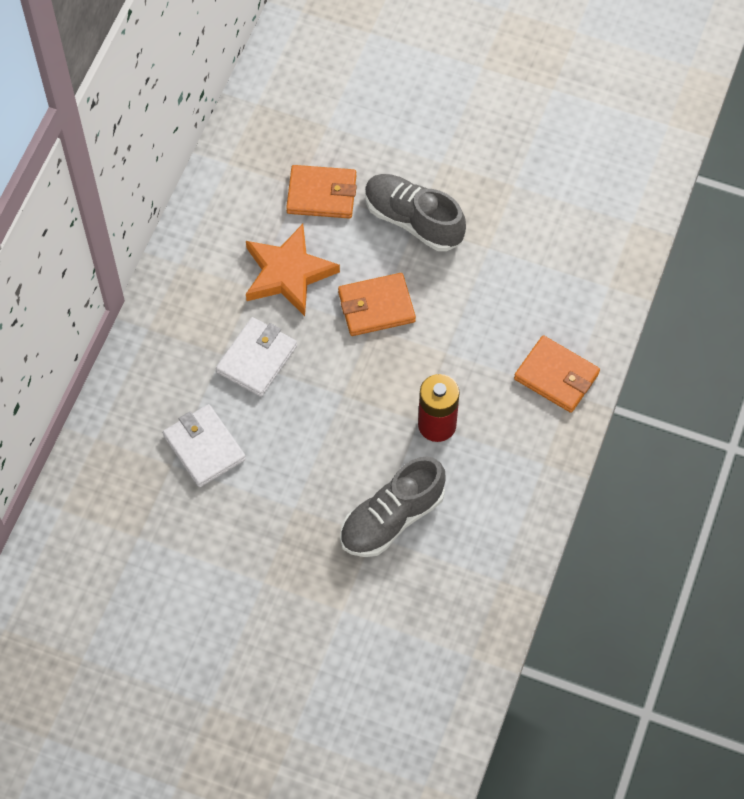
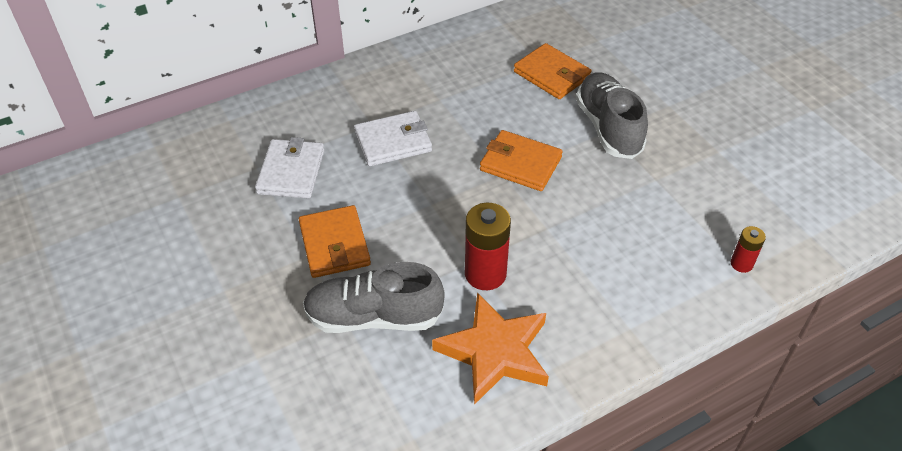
camera: 40 degrees right, 15 degrees down
orange star [246,224,340,316] -> orange star moved to [432,292,549,405]
orange wallet [514,335,600,413] -> orange wallet moved to [299,205,371,278]
none -> red battery [731,226,766,273]

